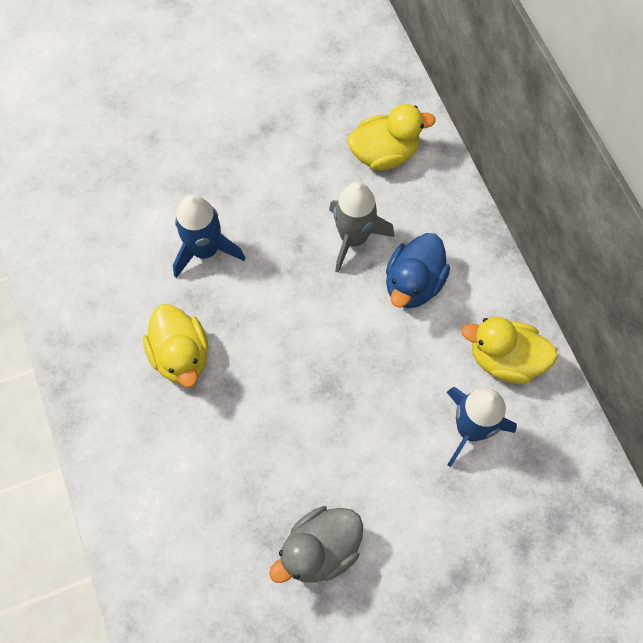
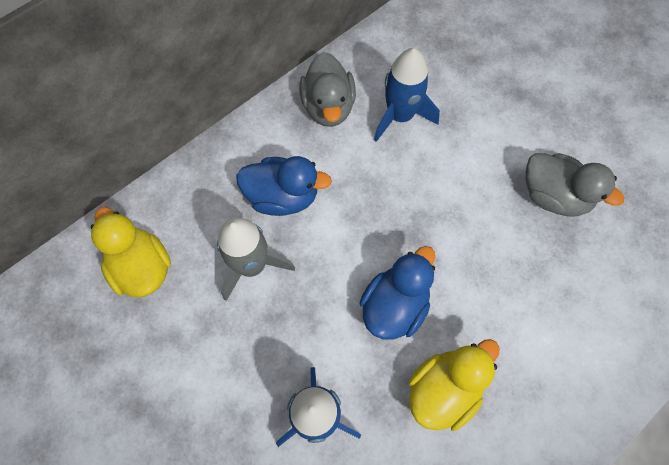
camera: 110 degrees left, 0 degrees up
yellow duck [461,317,558,384] -> grey duck [299,52,356,127]
none -> blue duck [359,246,435,340]

